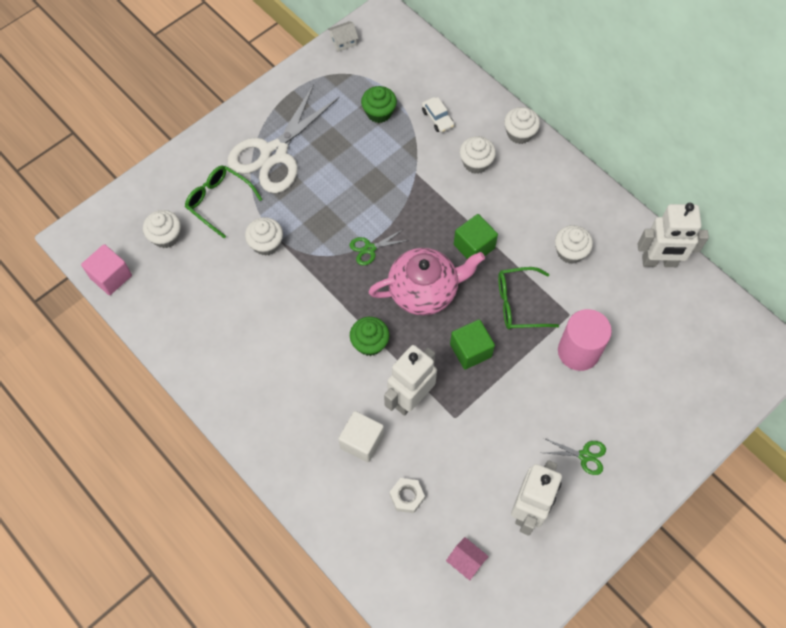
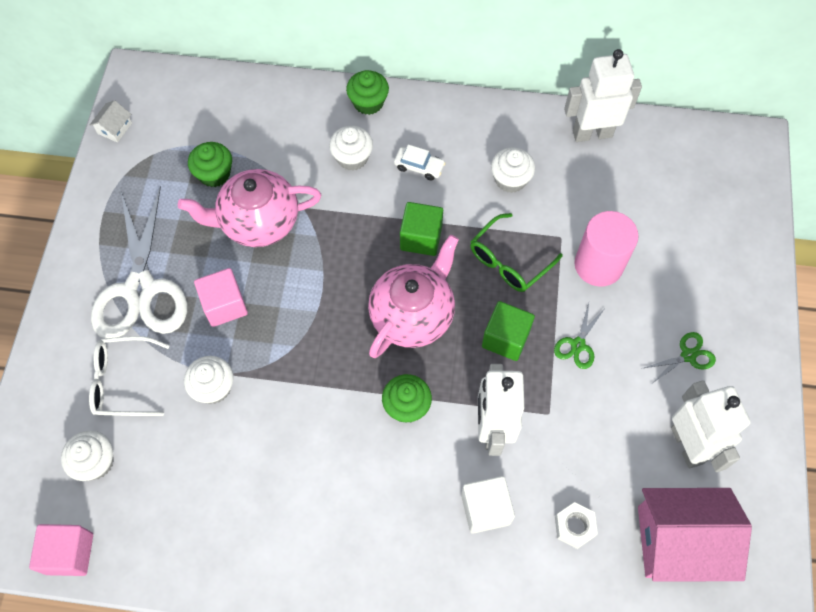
camera: 40 degrees left, 0 degrees up
green glasses [185,166,262,238] -> white glasses [89,336,170,416]
green scissors [350,229,409,265] -> green scissors moved to [554,303,606,369]
white car [422,97,454,133] -> white car moved to [394,144,446,180]
pink house [446,537,489,581] -> pink house [638,488,752,582], size x2.39
white cupcake [504,107,540,144] -> green cupcake [346,70,389,115]
white robot [638,203,709,267] -> white robot turned 150 degrees counterclockwise [564,49,642,142]
none -> pink teapot [178,169,321,247]
none -> pink cube [194,268,248,327]

